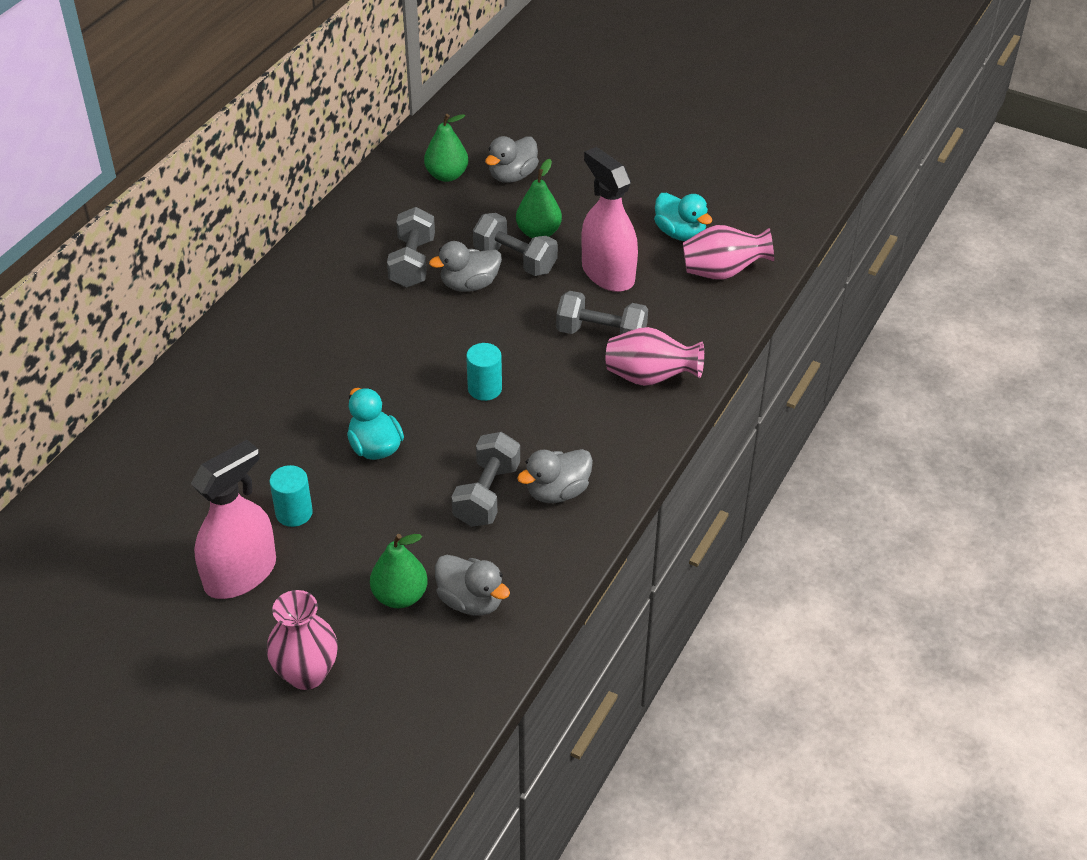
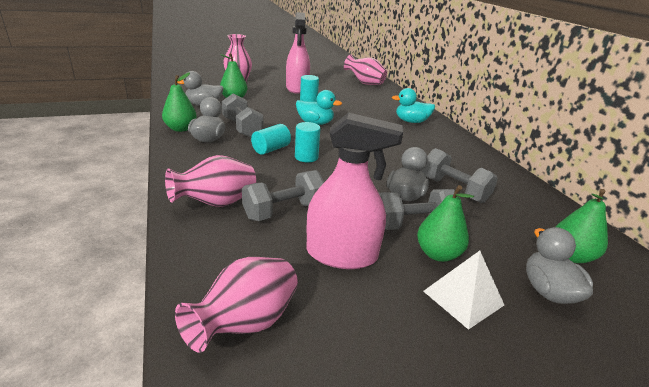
camera: 130 degrees right, 15 degrees down
turquoise duck [654,193,712,241] -> turquoise duck moved to [391,88,435,123]
none -> green pear [162,72,197,132]
none -> turquoise cylinder [251,124,291,155]
none -> pink vase [344,54,387,85]
none -> white pyramid [423,251,504,330]

